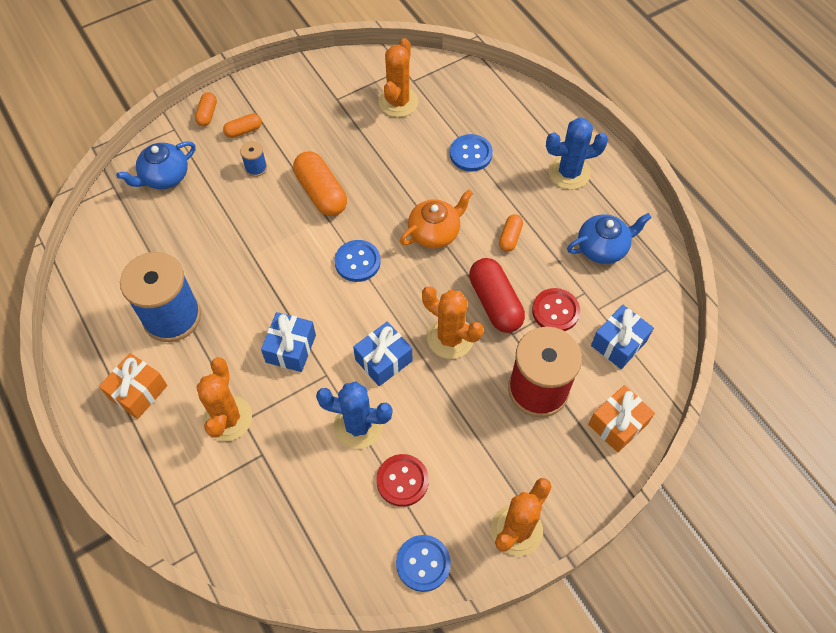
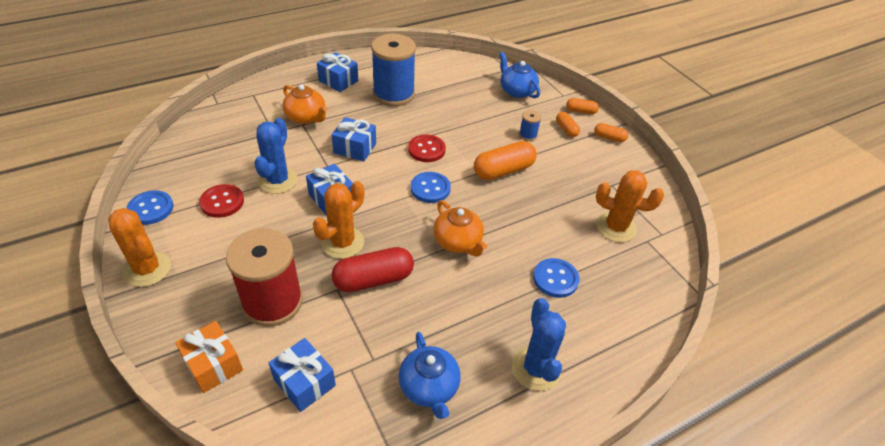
camera: 90 degrees right, 15 degrees down
orange gift [99,353,167,419] -> blue gift [317,52,358,92]
orange cactus [196,358,252,441] -> orange teapot [282,84,327,124]
orange capsule [499,214,523,252] -> orange capsule moved to [594,123,628,142]
red button [532,288,580,331] -> red button moved to [408,134,446,162]

